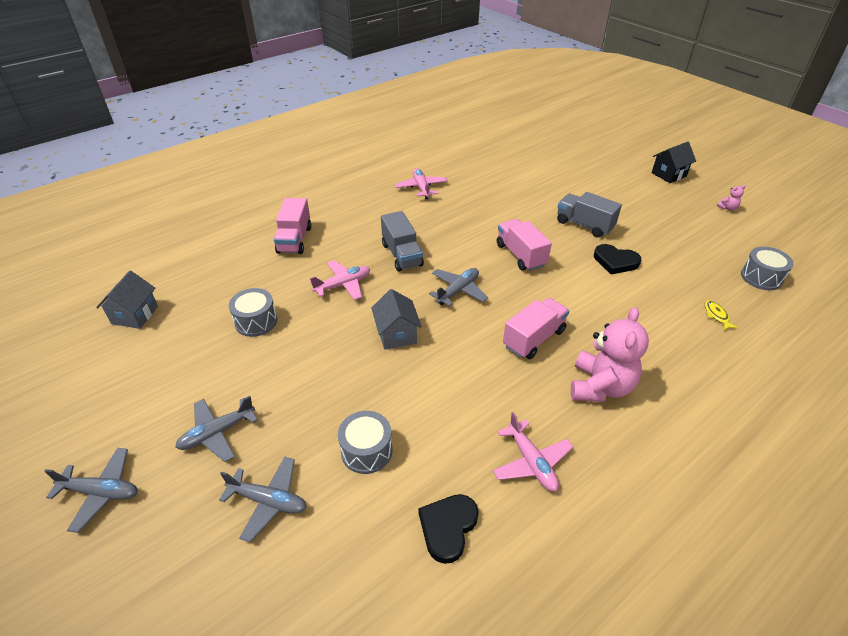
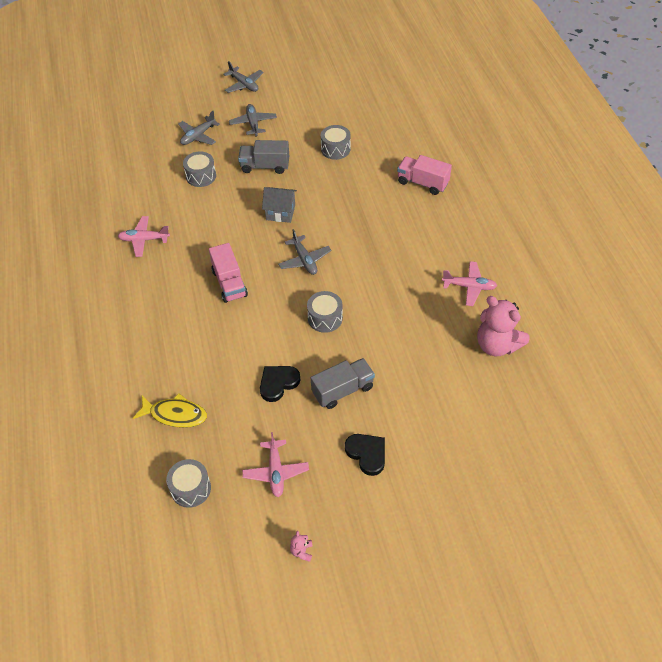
camera: 115 degrees right, 10 degrees up
grey plane [45,448,138,533] -> grey plane turned 75 degrees counterclockwise [223,61,264,93]
grey house [96,271,158,329] -> none
pink plane [310,260,370,300] -> pink plane moved to [242,432,309,497]
grey truck [381,211,424,272] -> grey truck moved to [238,140,289,174]
black heart [419,494,479,564] -> black heart moved to [345,434,385,476]
pink truck [497,219,552,271] -> grey drum [307,291,343,333]
pink teddy bear [571,307,649,402] -> pink teddy bear moved to [477,296,529,356]
black house [652,142,696,183] -> none
yellow fish [705,301,738,330] -> yellow fish [133,393,207,428], size x1.93

